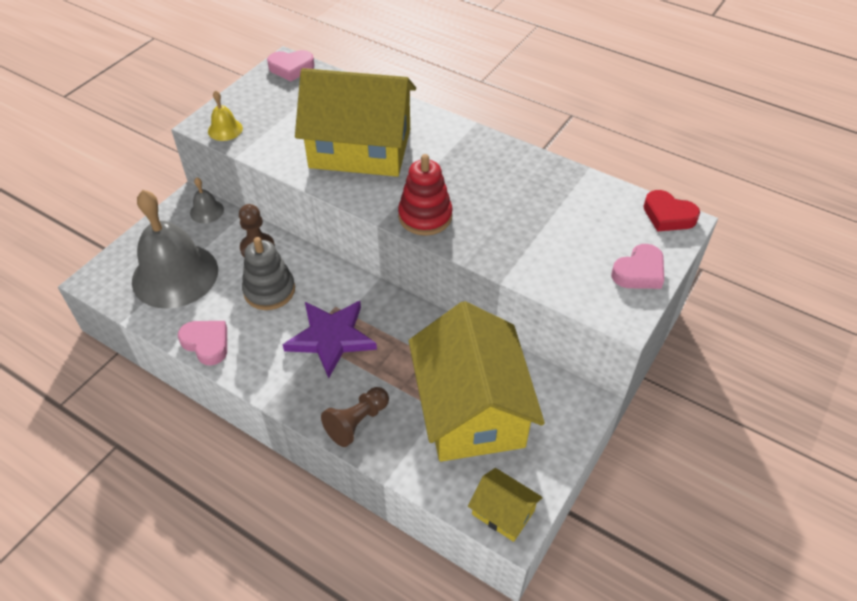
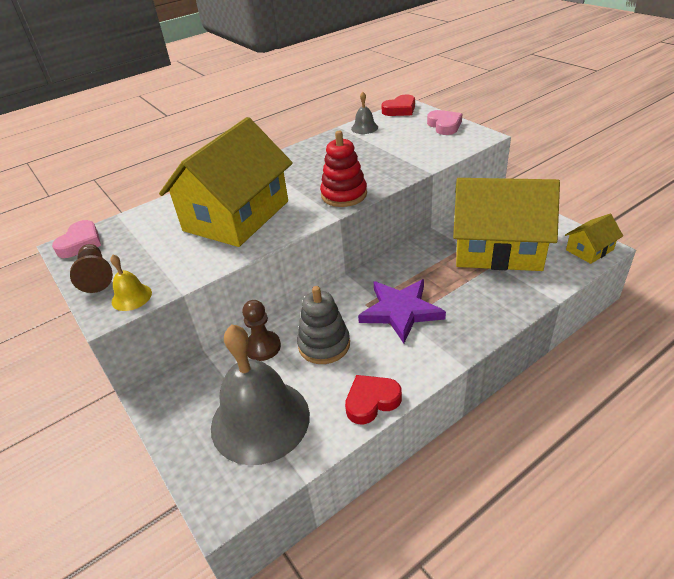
camera: 65 degrees left, 10 degrees down
pink heart [178,321,227,366] -> red heart [345,375,402,424]
grey bell [190,177,224,223] -> grey bell moved to [351,92,378,134]
brown pawn [321,387,389,447] -> brown pawn moved to [70,244,113,293]

